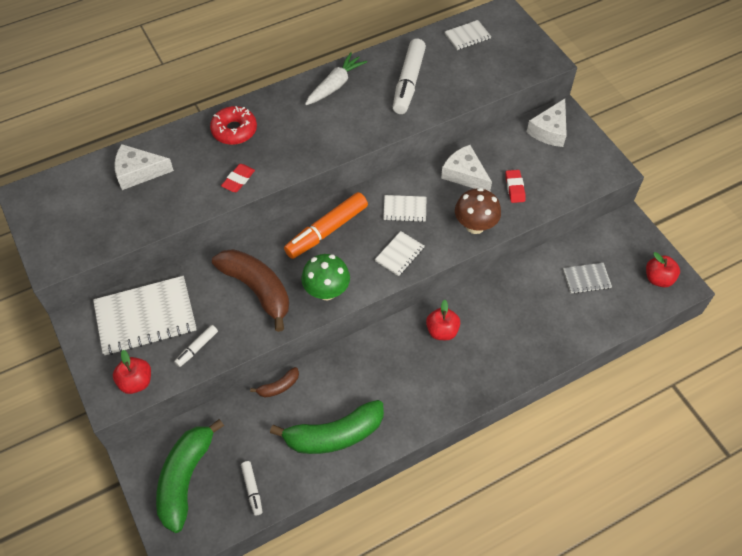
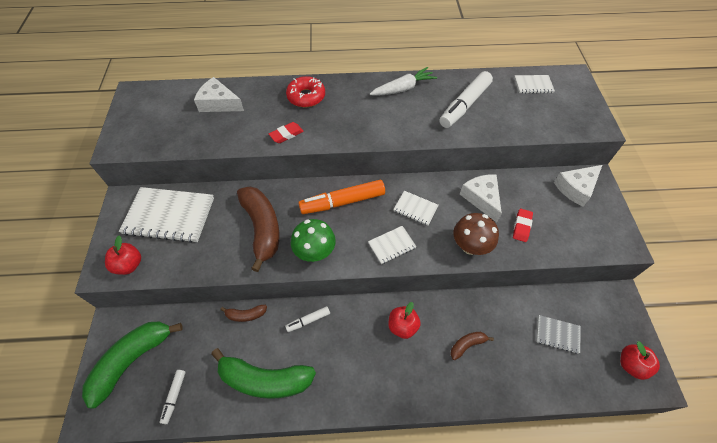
camera: 25 degrees right, 0 degrees up
white marker [174,325,218,367] -> white marker moved to [285,306,330,332]
none -> brown banana [450,332,494,360]

